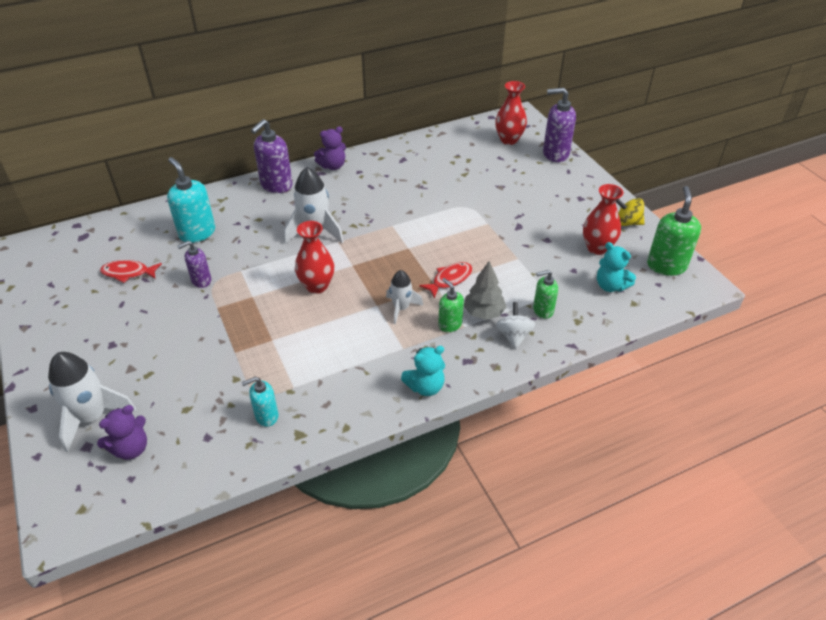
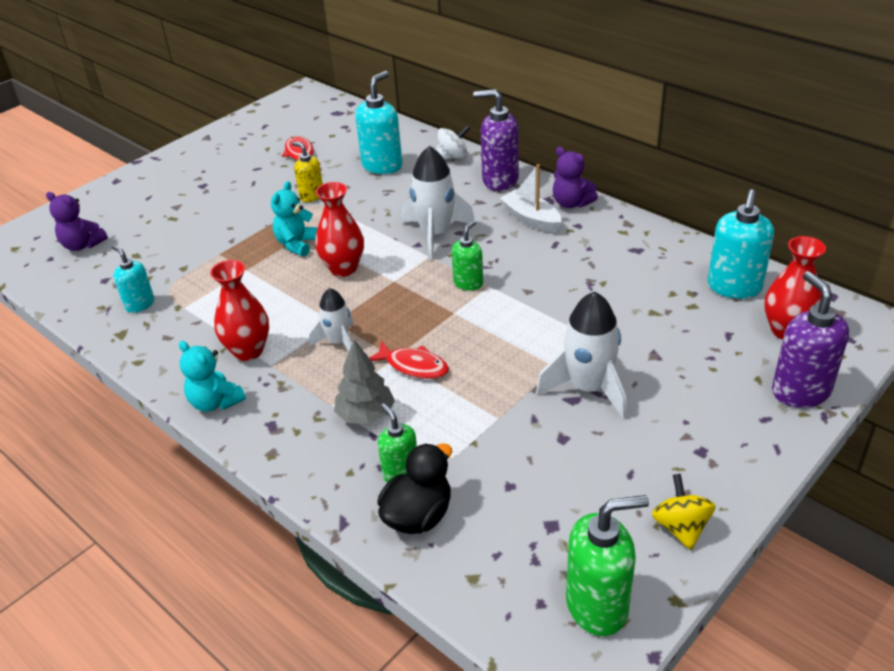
camera: 70 degrees right, 5 degrees down
white rocket [48,352,136,452] -> white rocket moved to [536,291,627,420]
purple soap dispenser [177,241,211,288] -> yellow soap dispenser [291,141,323,202]
green soap dispenser [438,278,464,332] -> green soap dispenser moved to [452,220,483,291]
white spinning top [496,302,535,349] -> white spinning top moved to [437,125,470,160]
red vase [583,184,623,255] -> red vase moved to [210,260,269,361]
turquoise teddy bear [597,242,636,292] -> turquoise teddy bear moved to [271,181,318,256]
none -> black duck [377,443,452,534]
none -> white boat [500,164,562,233]
none -> turquoise soap dispenser [708,189,774,299]

